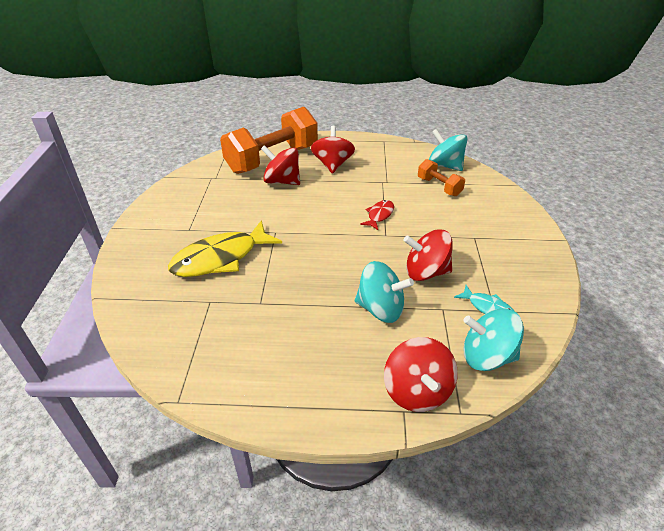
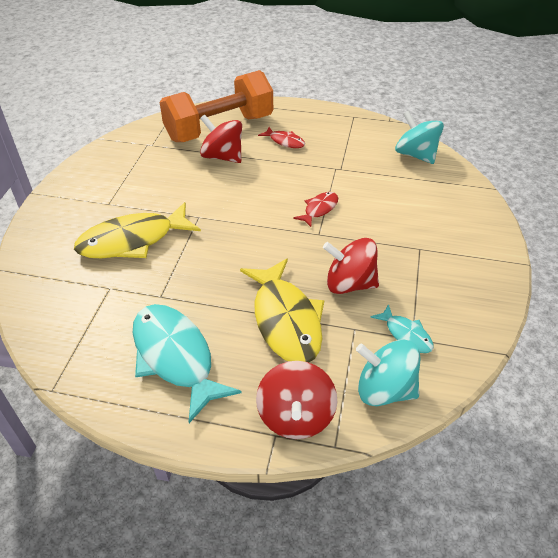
camera: 10 degrees right, 5 degrees up
red spinning top [311,126,355,174] -> red fish [258,127,305,148]
turquoise spinning top [355,261,414,323] -> yellow fish [240,258,324,363]
orange dumbbell [418,159,465,196] -> none
none -> turquoise fish [133,304,242,423]

